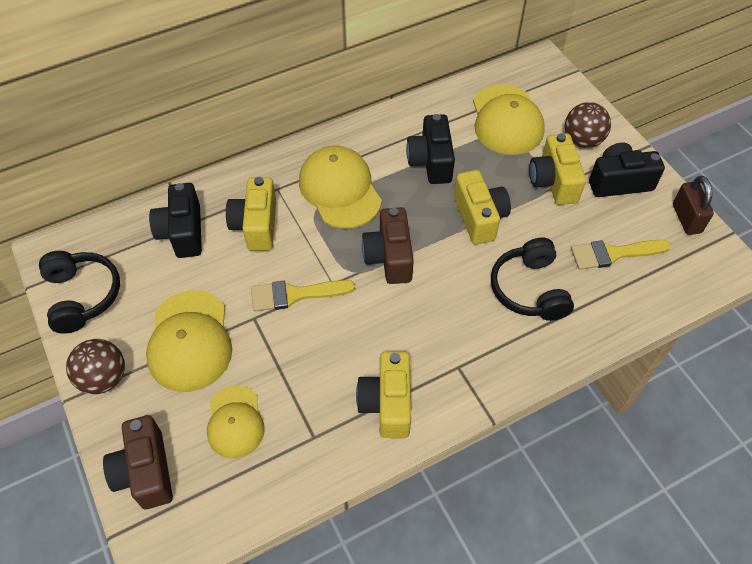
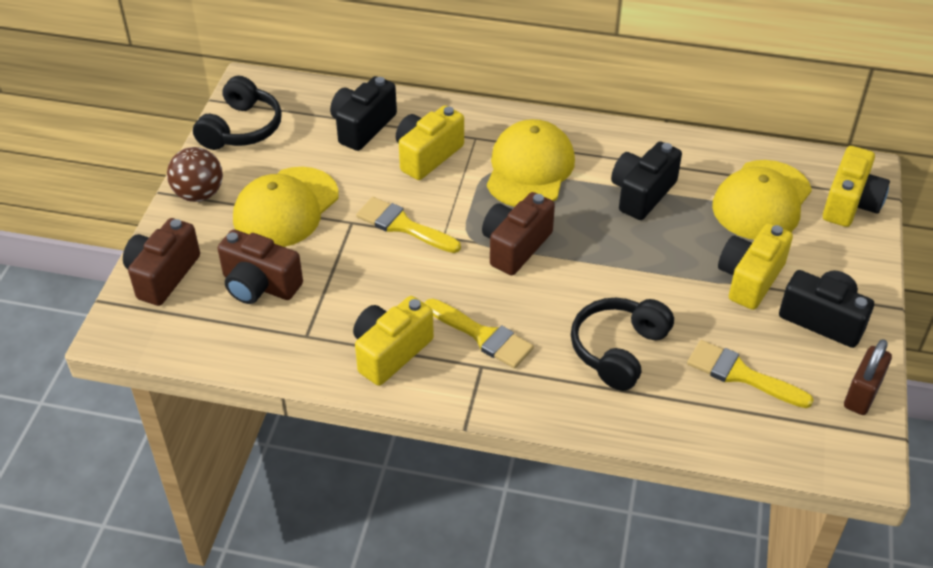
camera: 40 degrees right, 10 degrees down
yellow cap [207,385,265,458] -> brown camera [217,229,303,304]
yellow camera [454,170,511,245] -> yellow camera moved to [823,146,890,227]
brown ball [565,102,611,148] -> none
none -> yellow brush [425,298,534,369]

